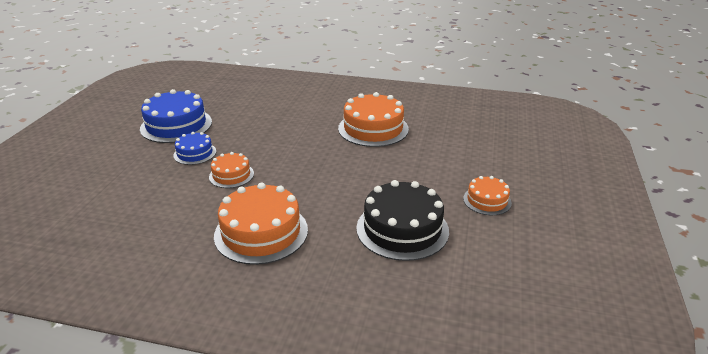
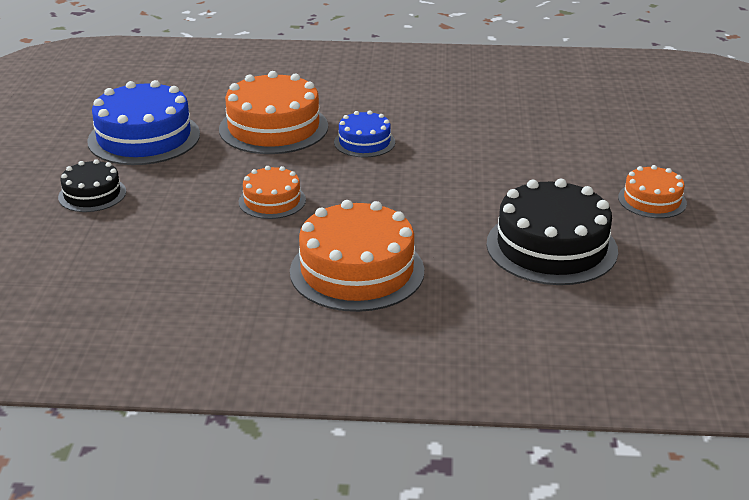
camera: 10 degrees left, 0 degrees up
blue cake [173,132,216,165] -> blue cake moved to [334,110,395,157]
orange cake [338,92,409,147] -> orange cake moved to [219,71,328,154]
none -> black cake [58,159,126,212]

